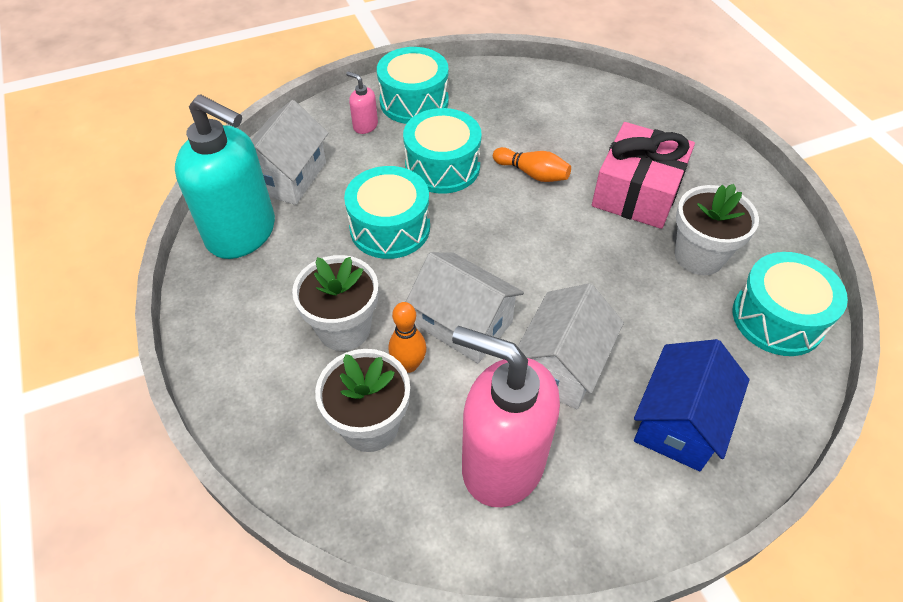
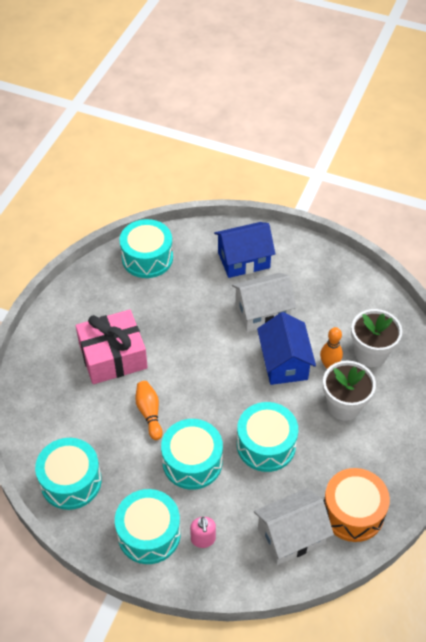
camera: 135 degrees left, 0 degrees up
turquoise soap dispenser [175,94,275,259] -> orange drum [324,468,390,542]
white house [406,252,524,363] -> blue house [257,312,316,385]
pink soap dispenser [452,326,560,507] -> none
white flower pot [675,184,759,275] -> none
none -> turquoise drum [35,438,102,510]

